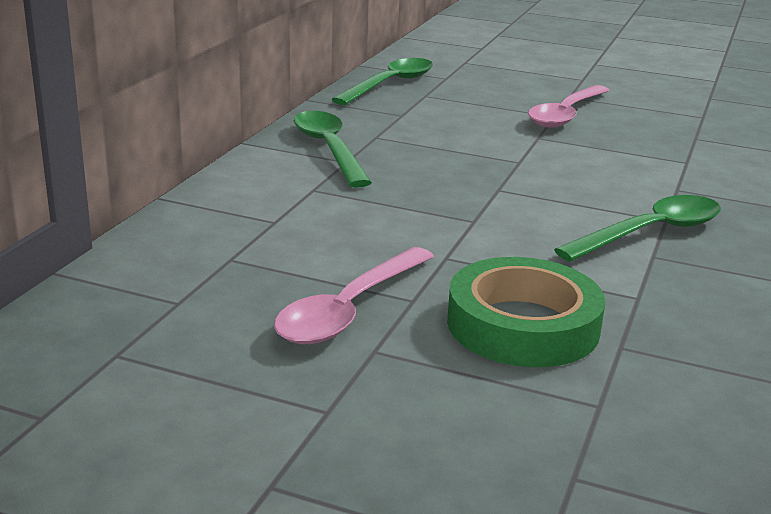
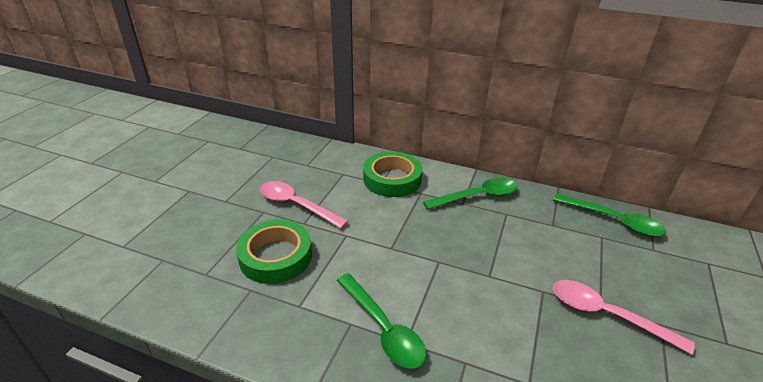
camera: 90 degrees right, 10 degrees up
none -> green tape [363,151,422,197]

